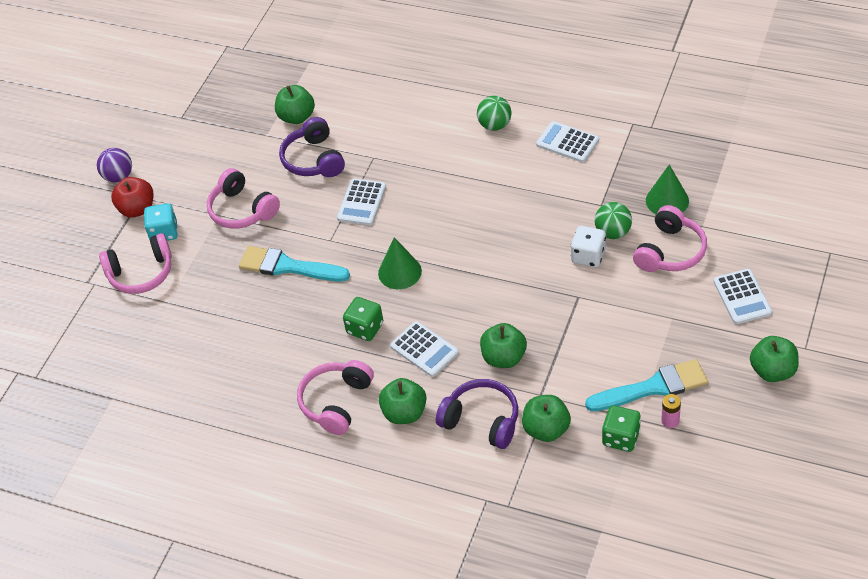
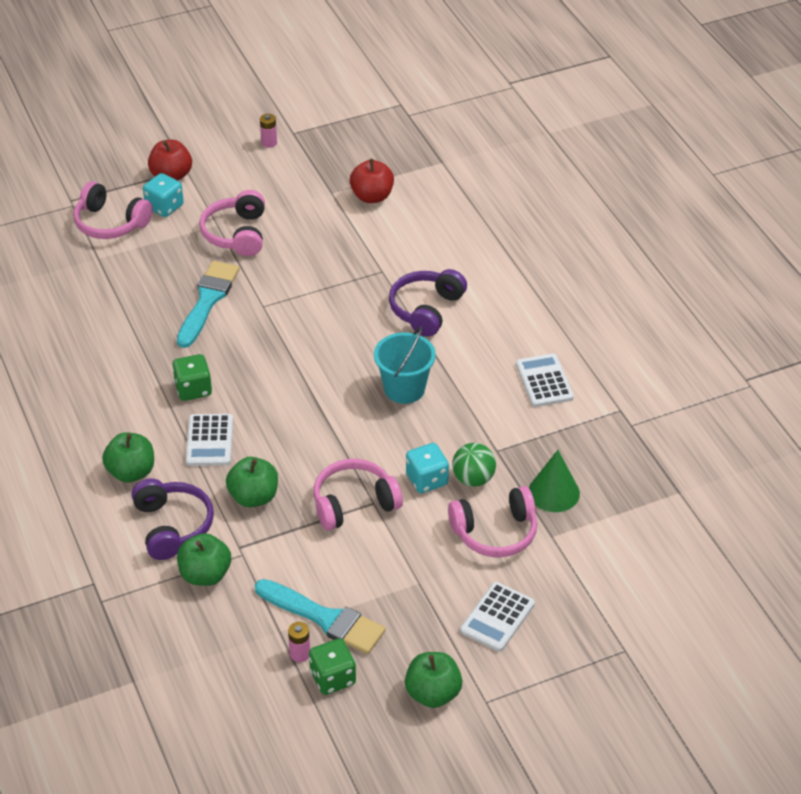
camera: 40 degrees right, 5 degrees down
purple ball [97,148,132,183] -> none
turquoise brush [239,246,350,282] -> turquoise brush turned 45 degrees clockwise [177,261,240,348]
green apple [275,85,315,124] -> red apple [350,159,394,203]
purple headphones [279,117,345,177] -> purple headphones moved to [389,269,467,337]
pink headphones [297,360,374,435] -> pink headphones moved to [313,459,403,531]
white calculator [337,179,386,225] -> none
green cone [378,237,422,289] -> none
green ball [477,96,511,131] -> none
white dice [571,226,606,267] -> turquoise dice [406,443,449,493]
green dice [602,406,641,452] -> green dice moved to [309,639,356,695]
none -> pink battery [260,114,277,148]
none -> turquoise bucket [374,326,436,404]

